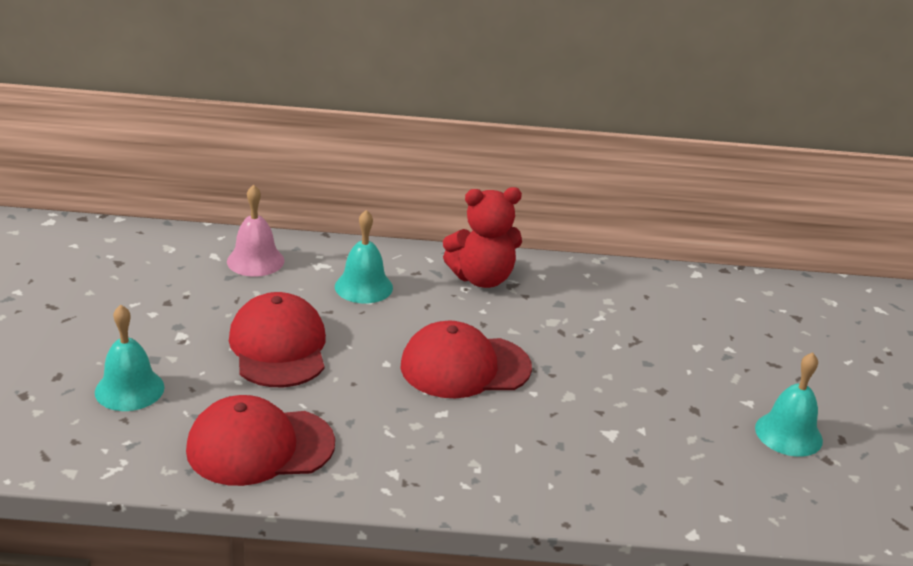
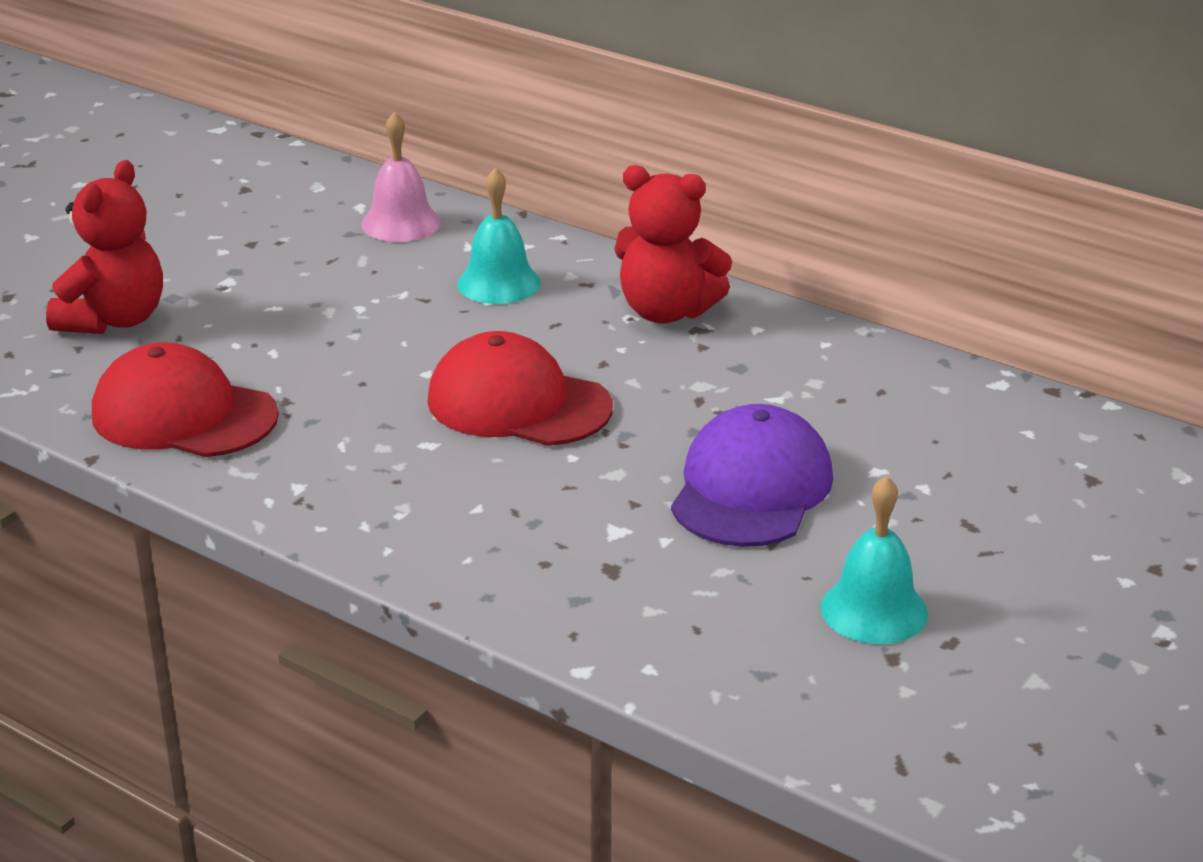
camera: 35 degrees right, 0 degrees up
turquoise bell [95,305,165,411] -> red teddy bear [46,160,163,334]
red cap [229,292,326,387] -> none
none -> purple cap [671,404,833,547]

